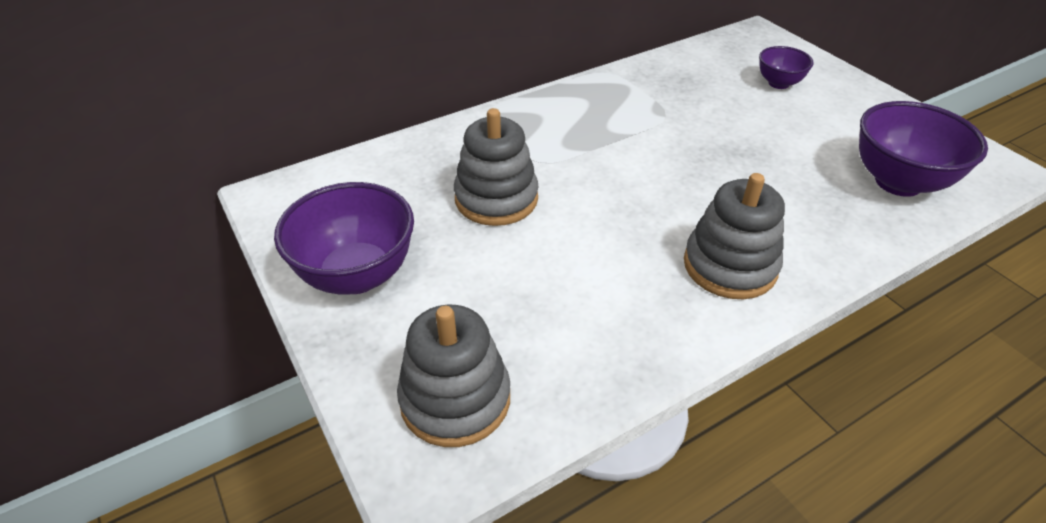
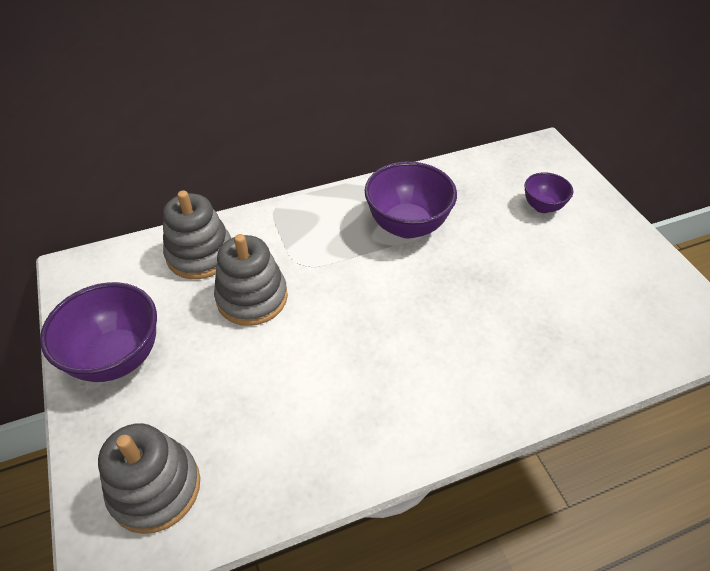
camera: 10 degrees right, 5 degrees up
grey stacking toy [684,173,785,299] -> grey stacking toy moved to [163,190,231,279]
purple bowl [859,101,988,197] -> purple bowl moved to [365,161,457,238]

